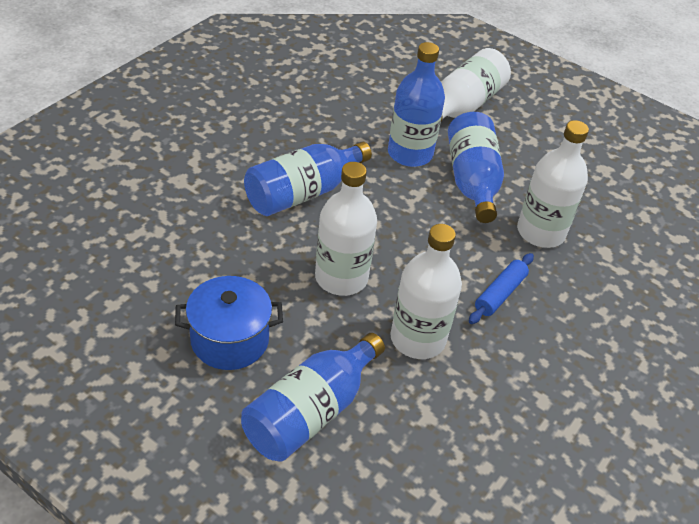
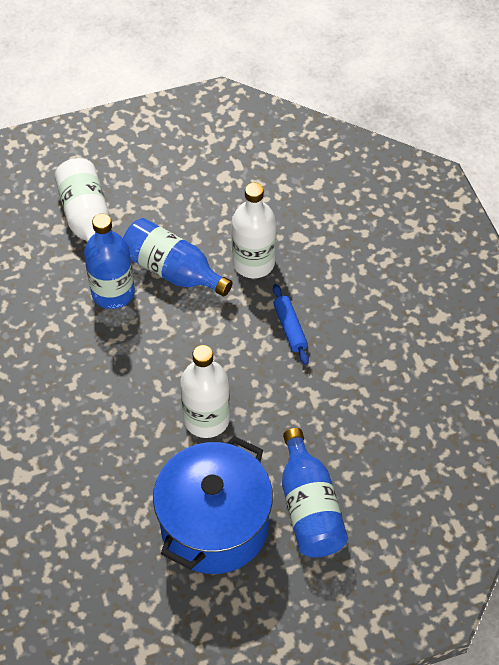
camera: 50 degrees left, 10 degrees up
blue pot [175,276,283,370] -> blue pot [153,436,273,574], size x1.65
blue bottle [244,142,372,216] -> none
white bottle [390,224,462,359] -> none

